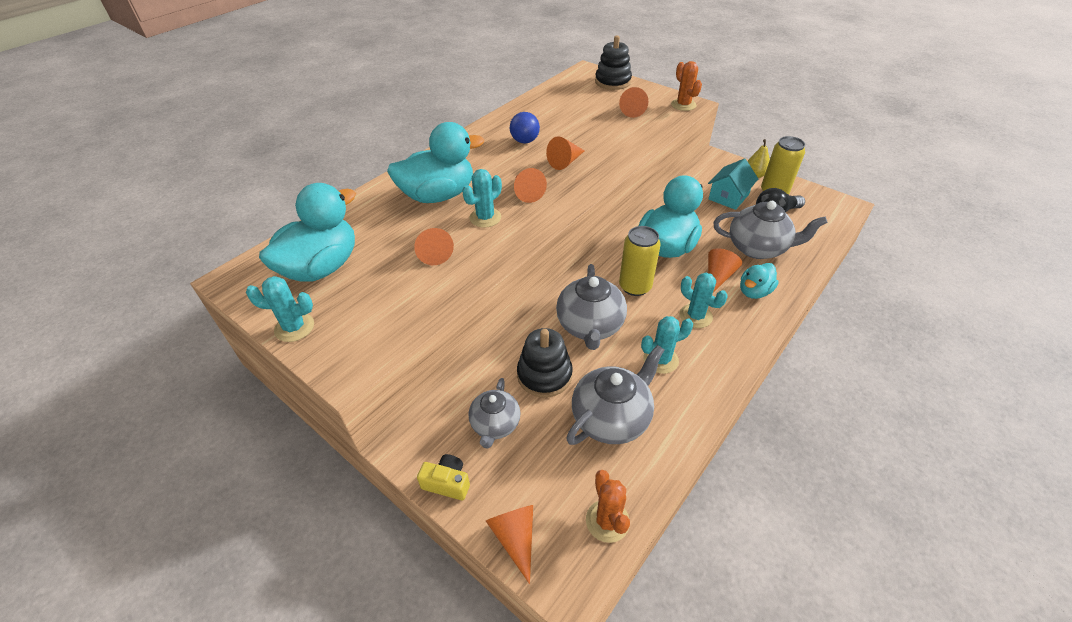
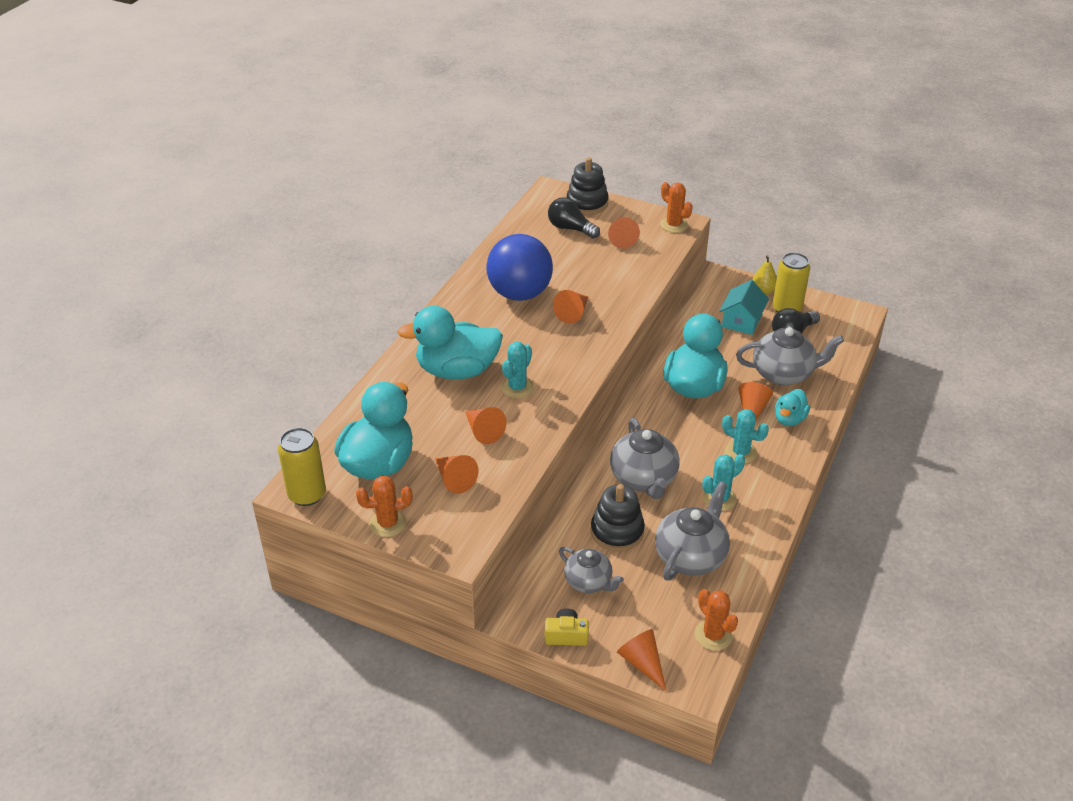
camera: 15 degrees left, 5 degrees down
turquoise cactus [246,276,314,342] -> orange cactus [356,476,413,537]
turquoise duck [387,122,484,203] -> turquoise duck turned 150 degrees counterclockwise [397,306,503,379]
grey teapot [468,378,520,449] -> grey teapot turned 45 degrees counterclockwise [559,547,624,593]
blue ball [510,112,540,143] -> blue ball [486,234,553,301], size x1.99
orange cone [514,168,547,203] -> orange cone moved to [435,455,478,494]
yellow can [619,226,661,296] -> yellow can moved to [278,428,326,506]
none -> black light bulb [548,197,600,238]

